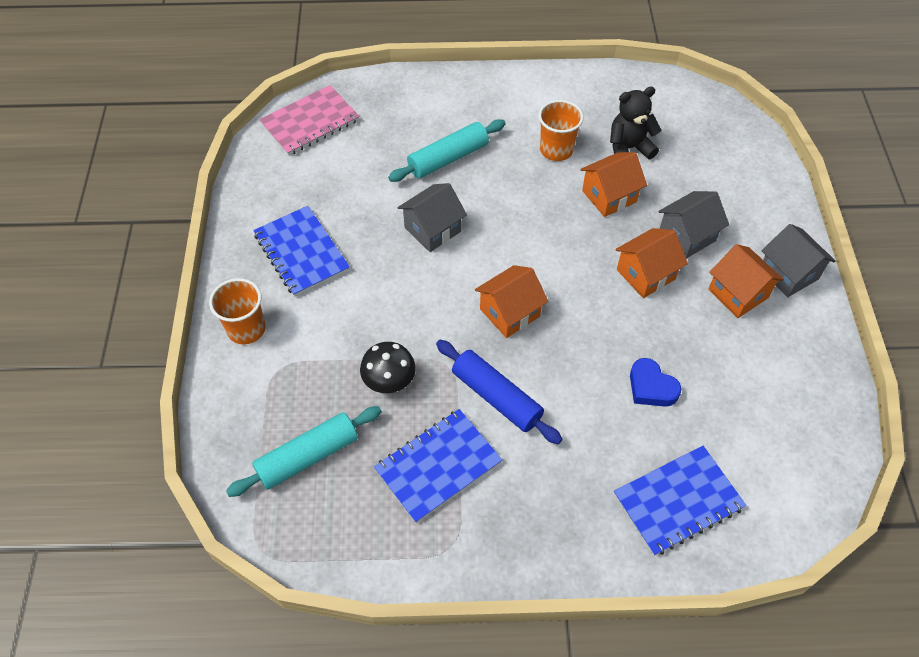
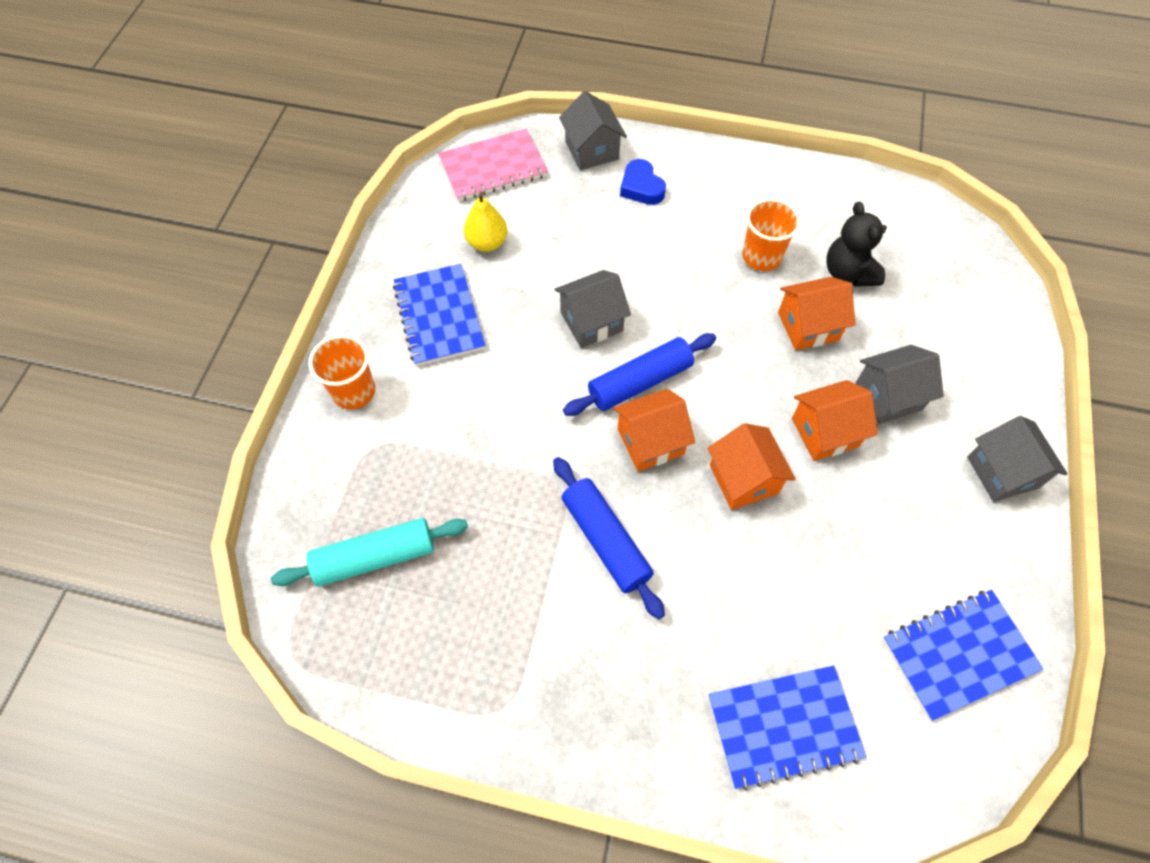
camera: 15 degrees right, 5 degrees up
black mushroom [360,342,416,393] -> none
blue notebook [374,409,502,523] -> blue notebook moved to [883,590,1044,721]
turquoise rolling pin [388,119,506,182] -> none
black teddy bear [610,86,662,159] -> black teddy bear turned 105 degrees counterclockwise [826,202,887,287]
blue heart [630,358,682,407] -> blue heart moved to [620,159,666,205]
orange house [708,244,784,318] -> orange house moved to [707,423,796,510]
none -> yellow pear [464,192,508,252]
none -> grey house [559,91,627,170]
none -> blue rolling pin [563,333,716,416]

